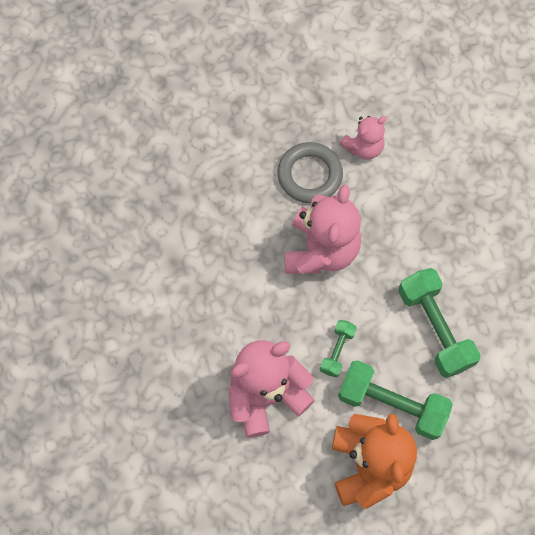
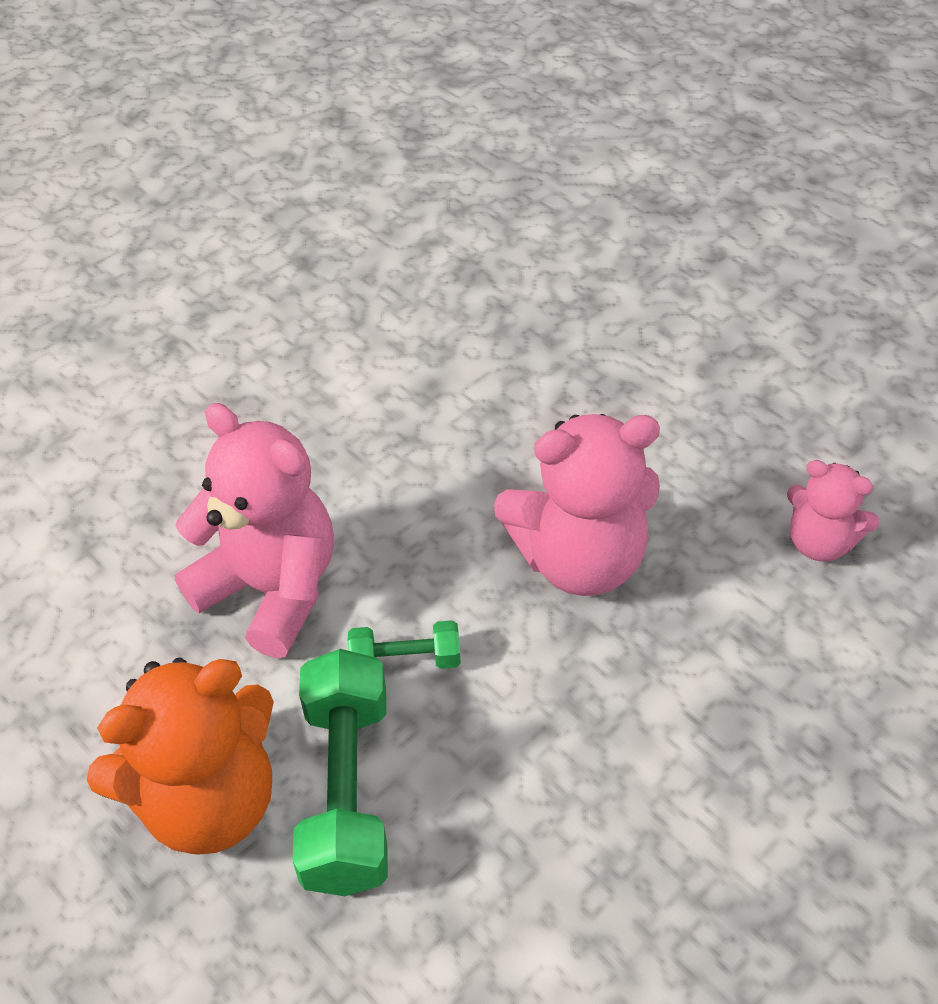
camera: 65 degrees right, 20 degrees down
grey ring [277,142,343,203] -> none
green dumbbell [398,268,481,378] -> none

